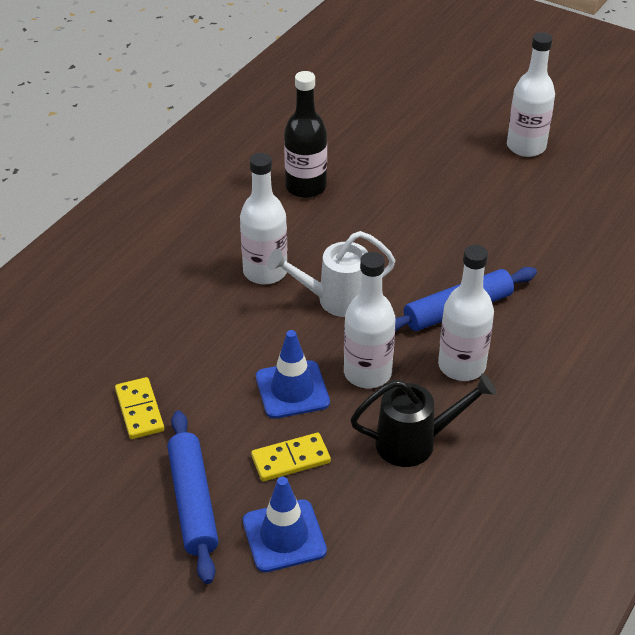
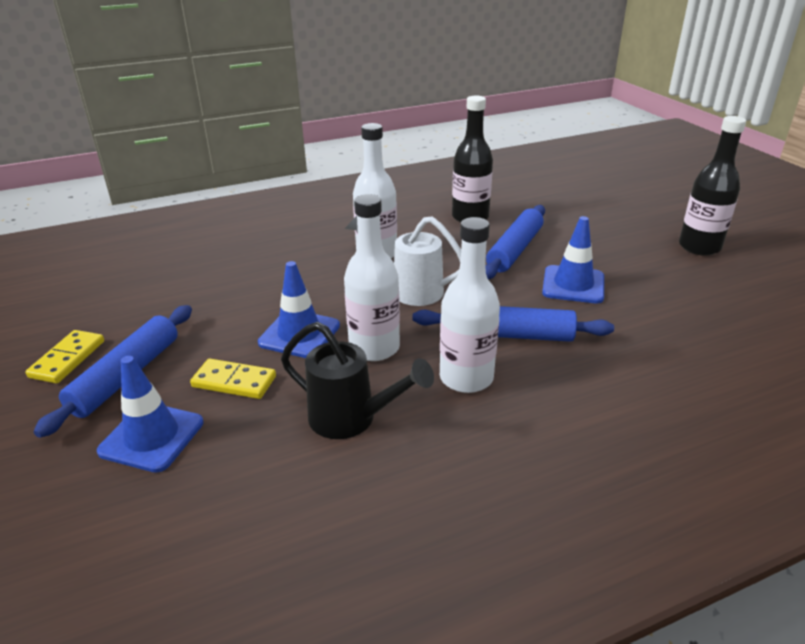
camera: 35 degrees right, 10 degrees down
yellow domino [115,377,164,439] -> yellow domino moved to [25,330,104,383]
white bottle [507,32,555,157] -> black bottle [679,116,746,256]
none -> blue rolling pin [485,205,545,279]
none -> blue traffic cone [542,216,604,303]

